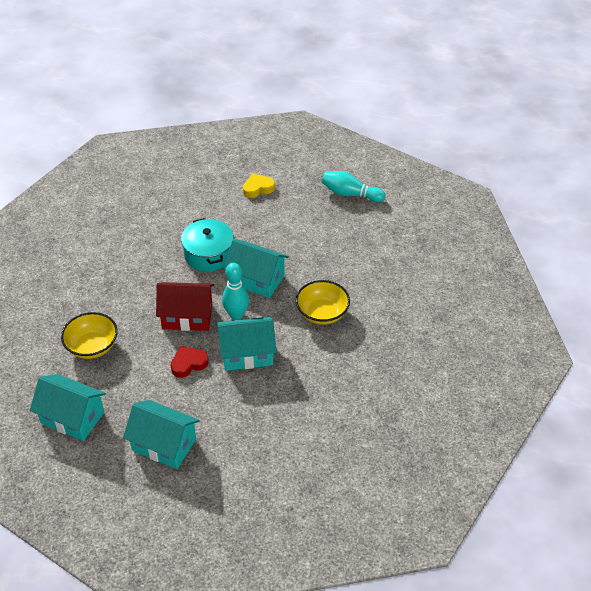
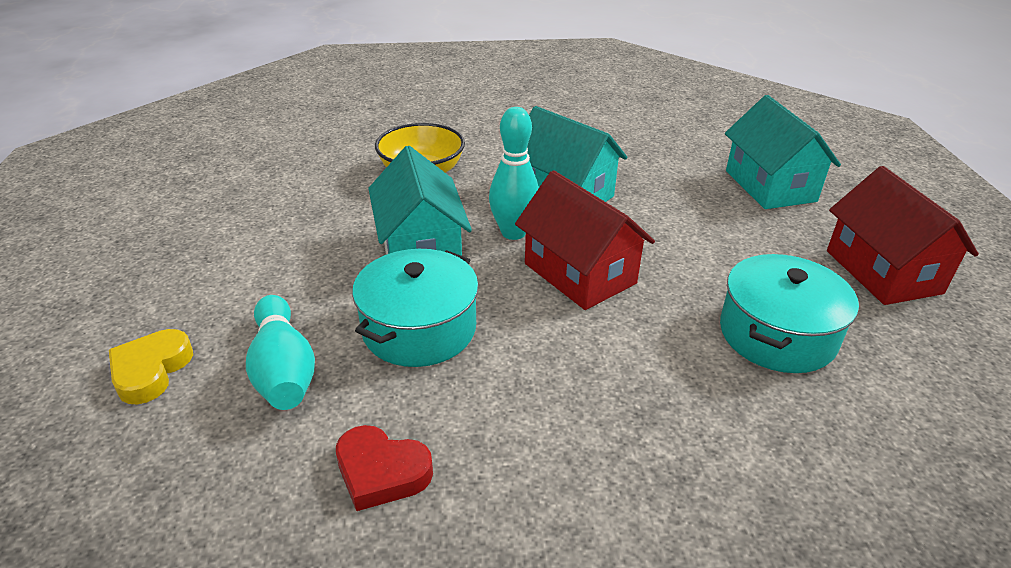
camera: 130 degrees left, 10 degrees down
turquoise house [30,374,106,441] -> red house [827,166,979,305]
yellow bowl [61,312,118,359] -> turquoise pot [720,254,859,373]
red heart [171,346,209,378] -> red heart moved to [336,425,433,511]
yellow heart [243,173,275,198] -> yellow heart turned 75 degrees clockwise [109,329,193,404]
turquoise bowling pin [322,171,386,202] -> turquoise bowling pin moved to [246,295,315,410]

